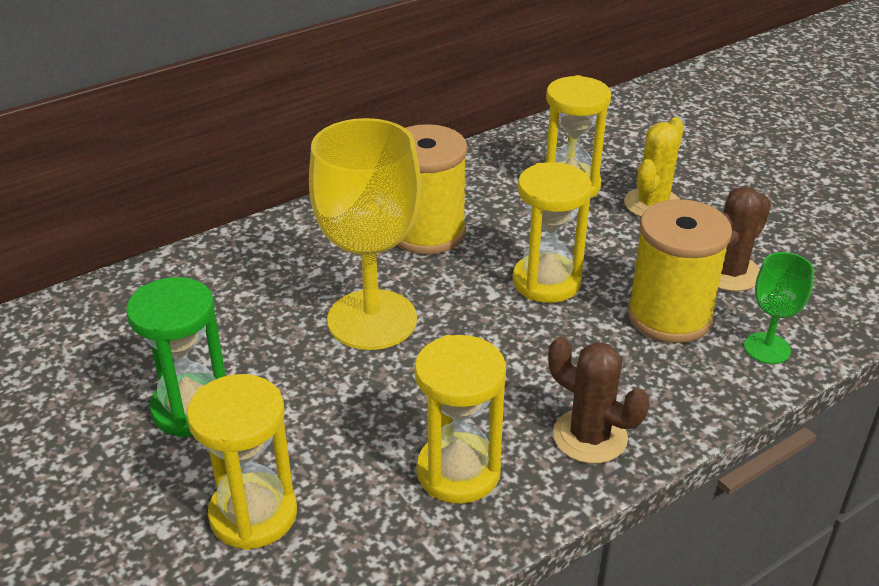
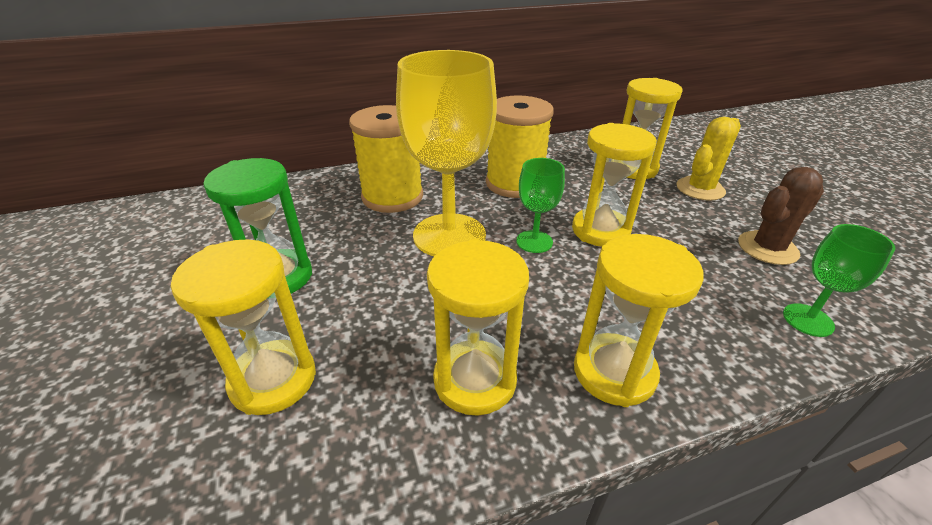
camera: 15 degrees right, 0 degrees up
brown cactus [548,337,649,464] -> yellow hourglass [574,234,704,407]
yellow spool [627,199,732,343] -> yellow spool moved to [349,105,423,213]
none -> green goblet [516,158,565,253]

